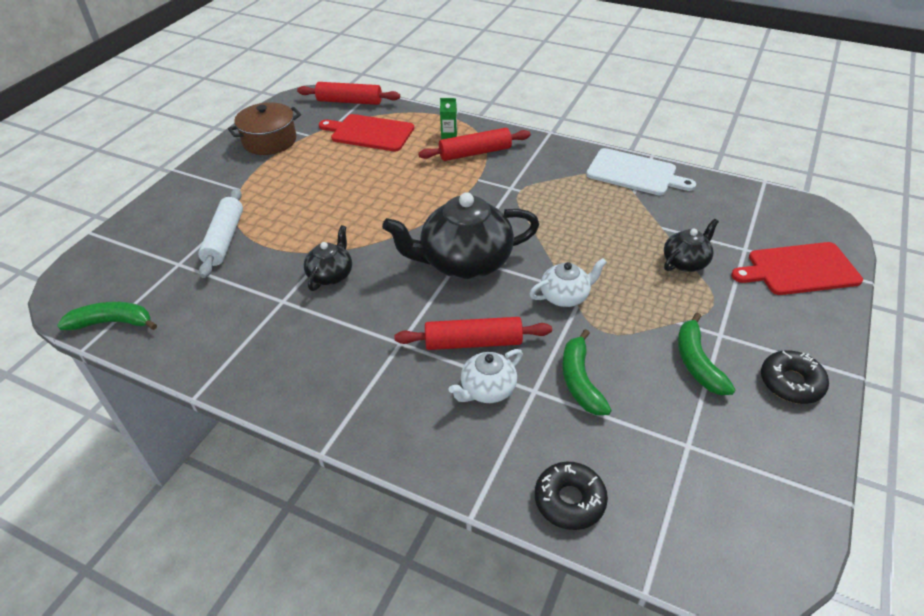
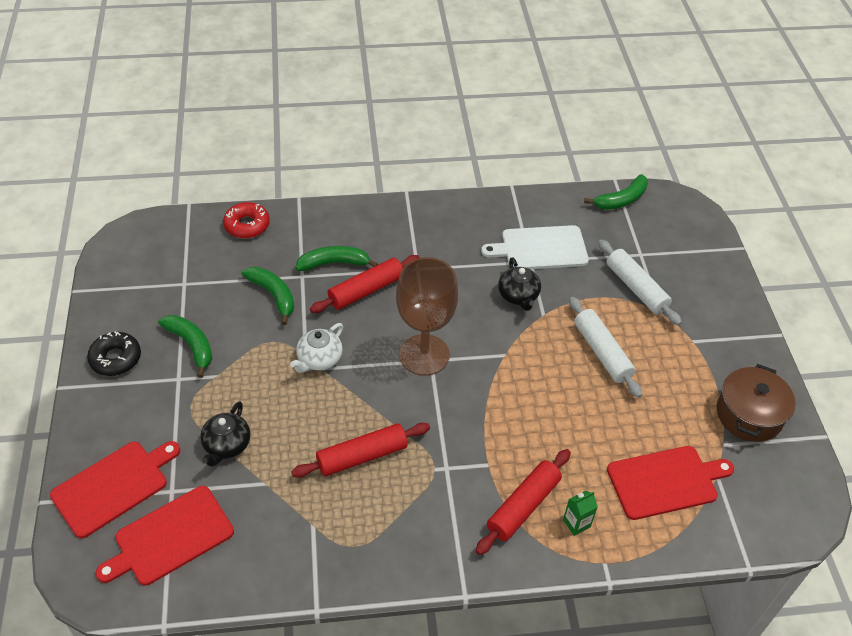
camera: 145 degrees right, 5 degrees up
red rolling pin [297,82,400,105] -> red rolling pin moved to [291,423,430,478]
black teapot [382,192,539,279] -> brown goblet [396,257,458,376]
white teapot [449,349,523,403] -> green banana [295,246,378,271]
black donut [535,462,608,530] -> red donut [223,202,270,238]
white cutting board [586,148,696,195] -> white cutting board moved to [481,225,589,269]
none -> red cutting board [96,486,234,586]
none -> white rolling pin [569,297,642,398]

